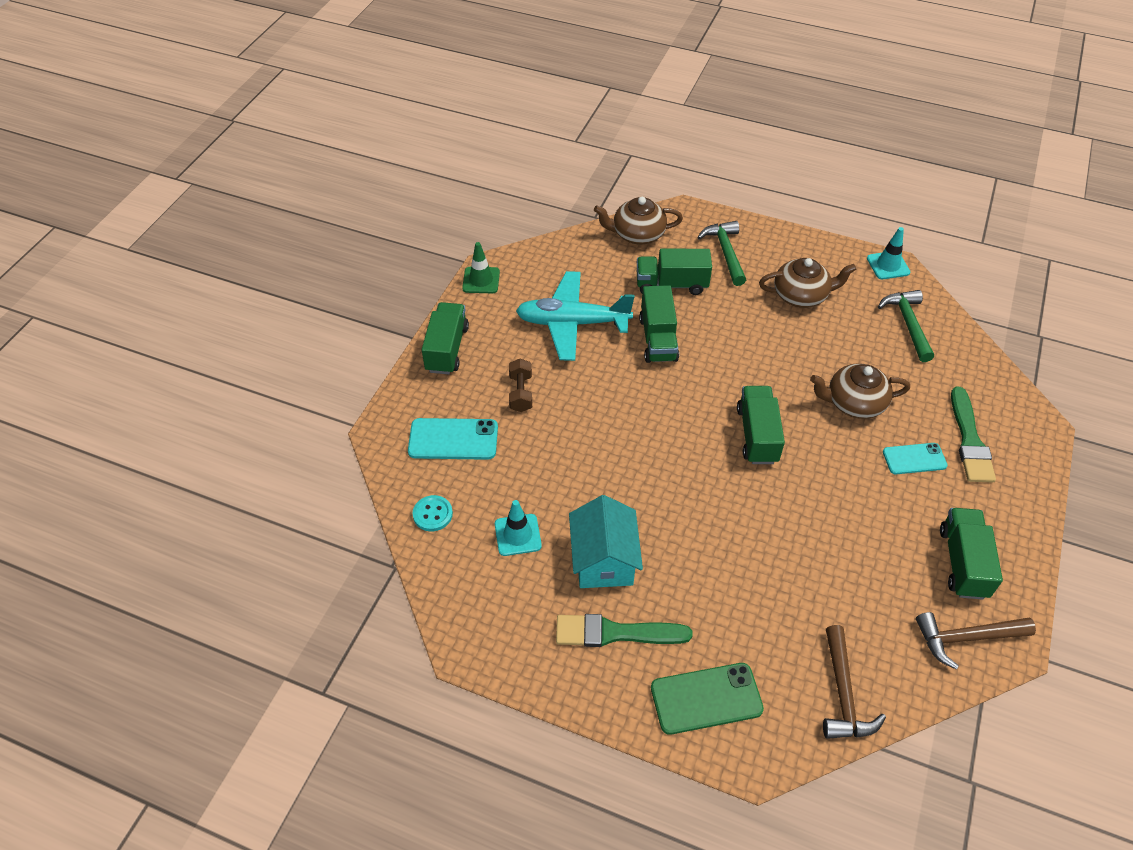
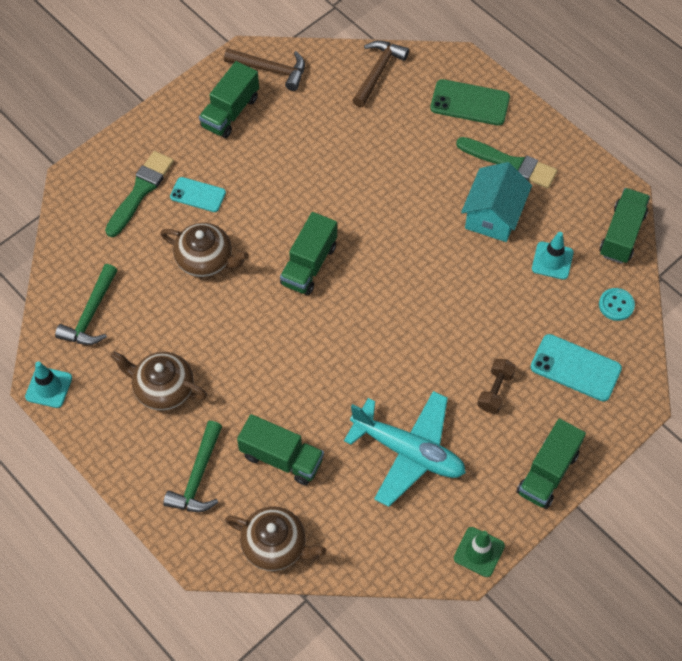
camera: 155 degrees left, 10 degrees up
green truck [639,285,679,363] -> green truck moved to [600,188,650,264]

